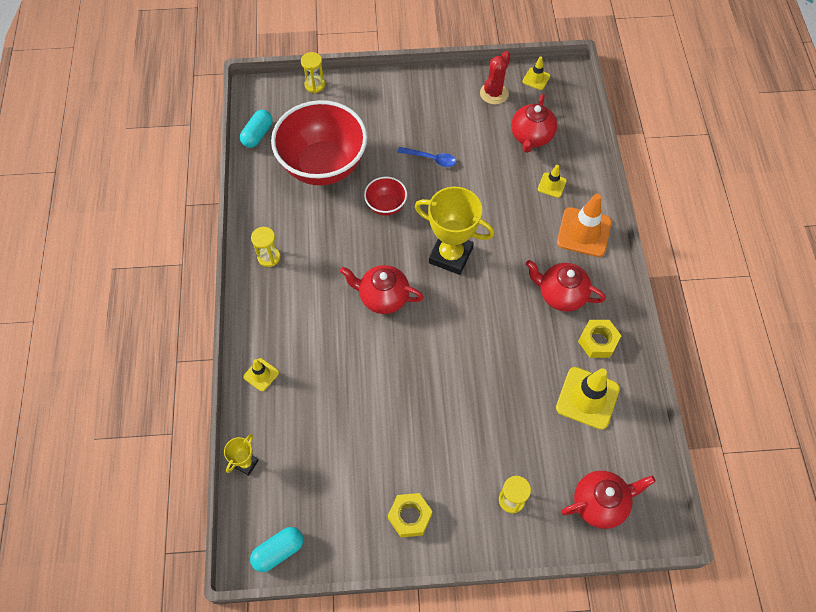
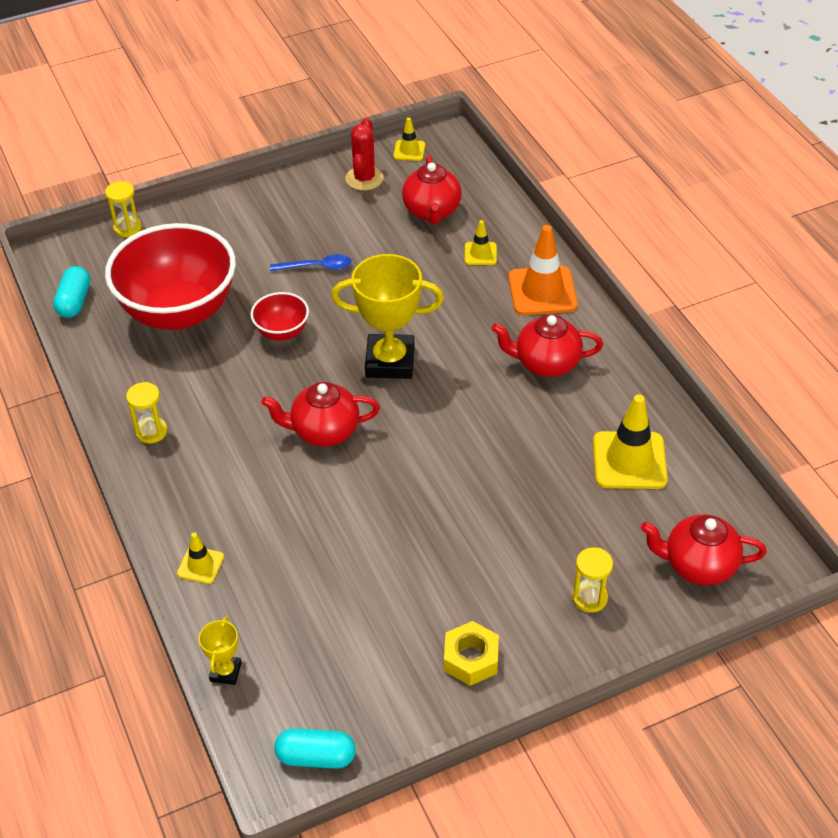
camera: 20 degrees left, 15 degrees down
turquoise capsule [250,527,304,572] -> turquoise capsule turned 60 degrees clockwise [274,728,356,769]
red teapot [561,471,656,529] -> red teapot turned 135 degrees counterclockwise [641,514,767,585]
yellow nut [578,320,621,358] -> none

